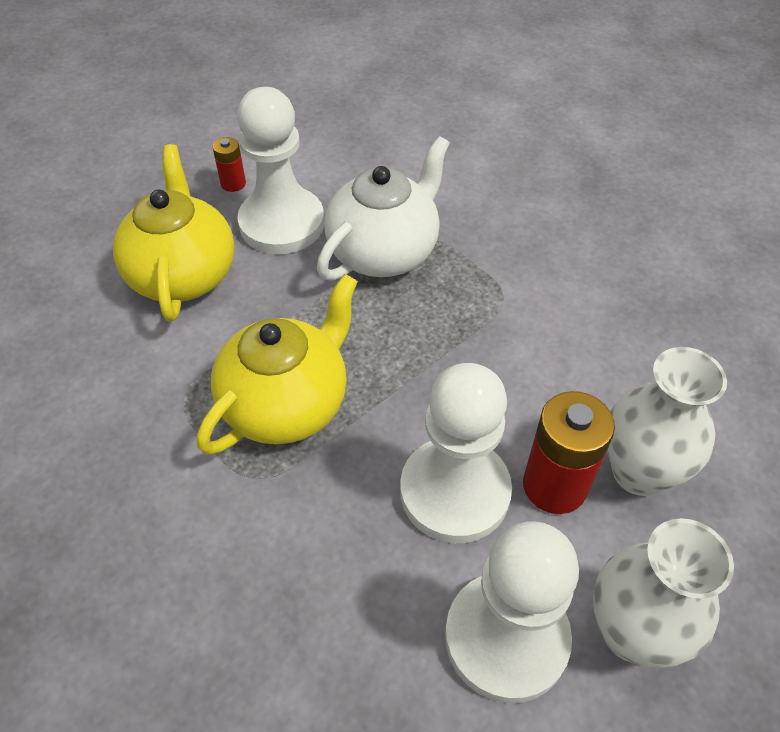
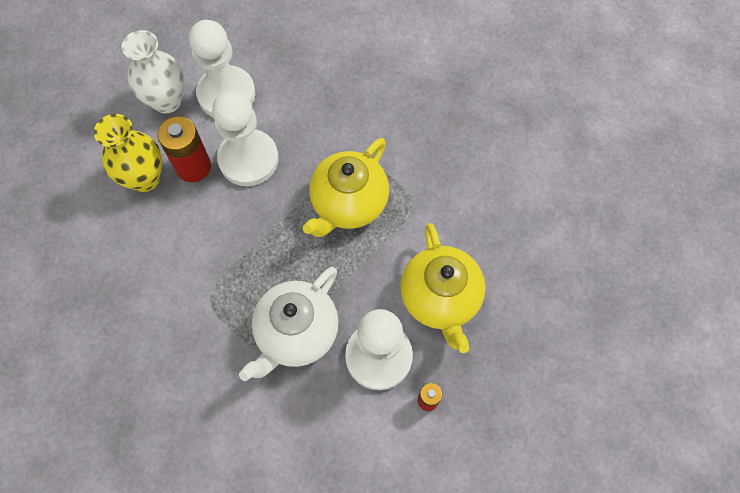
camera: 175 degrees right, 15 degrees up
white vase [607,347,727,496] -> yellow vase [94,114,162,192]

